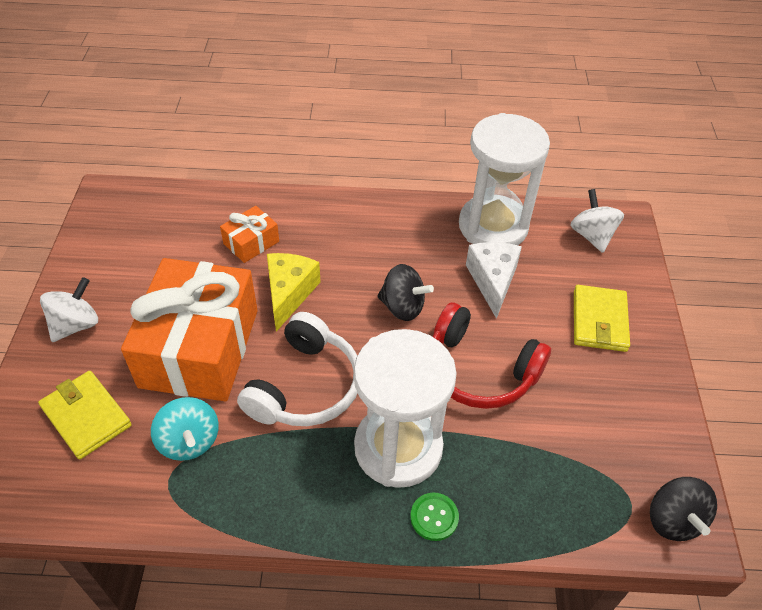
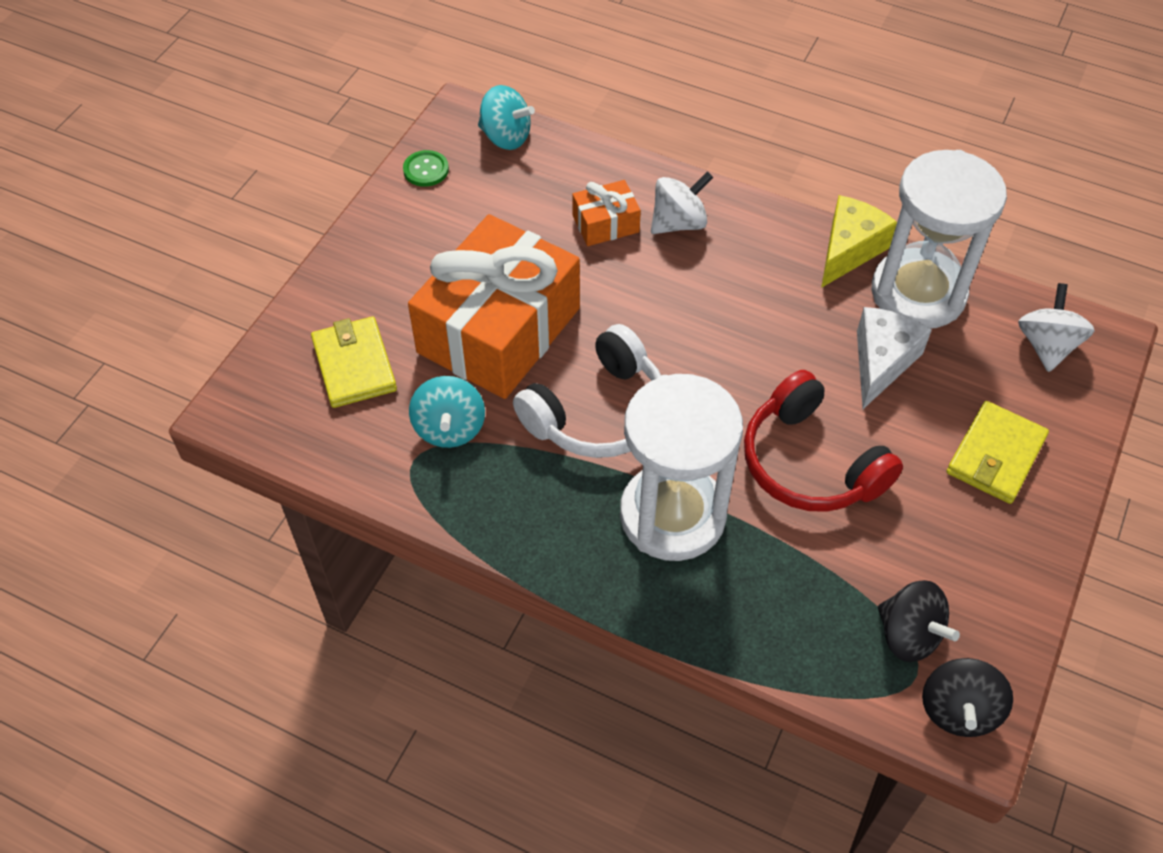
camera: 25 degrees right, 5 degrees up
white spinning top [40,277,98,342] -> white spinning top moved to [651,171,713,234]
yellow cheese [267,253,320,332] -> yellow cheese moved to [821,195,897,288]
black spinning top [377,264,434,321] -> black spinning top moved to [878,580,960,662]
green button [410,493,459,541] -> green button moved to [403,150,449,187]
none -> turquoise spinning top [478,85,535,150]

